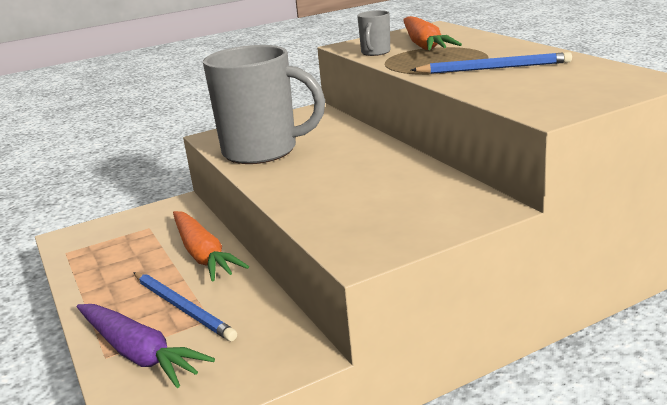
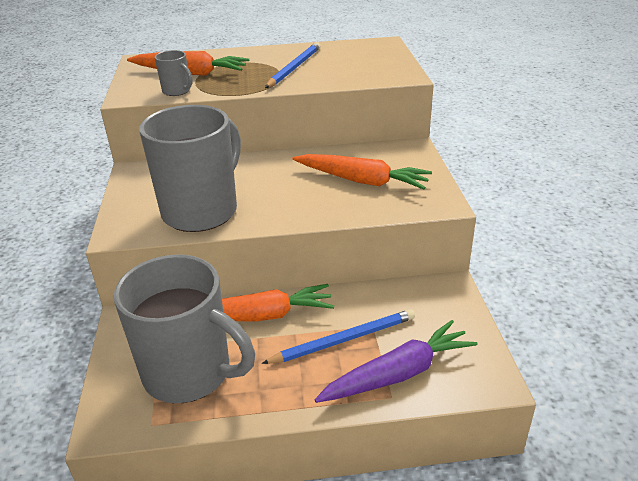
camera: 70 degrees left, 10 degrees up
none -> grey mug [114,255,255,403]
none -> orange carrot [293,154,432,189]

